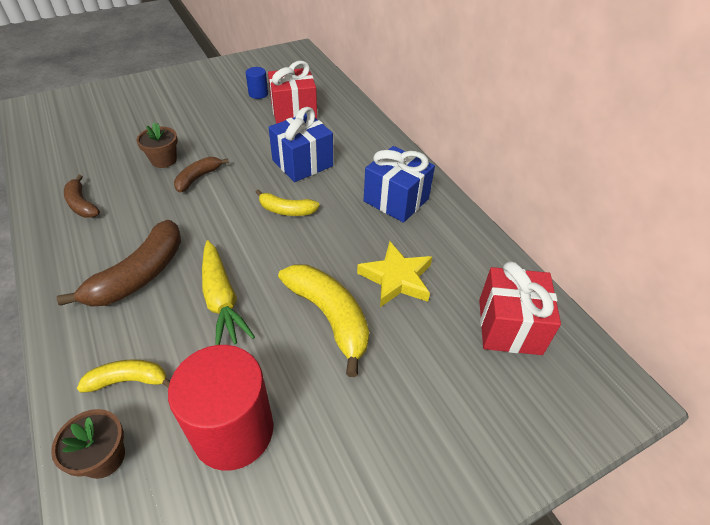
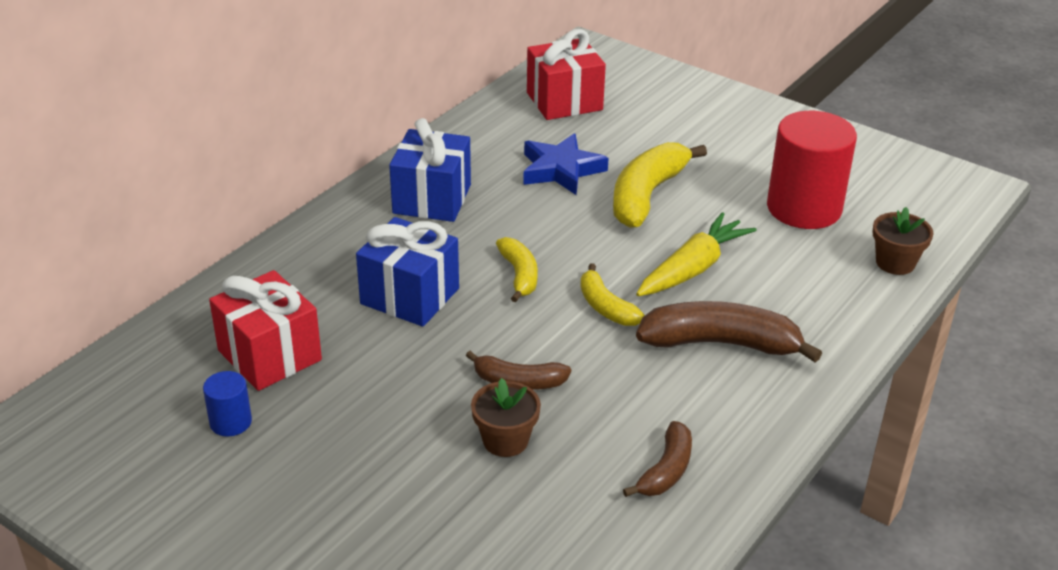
camera: 115 degrees left, 10 degrees down
yellow banana [77,359,170,393] -> yellow banana moved to [580,263,645,326]
yellow star [357,241,432,307] -> blue star [523,133,609,195]

